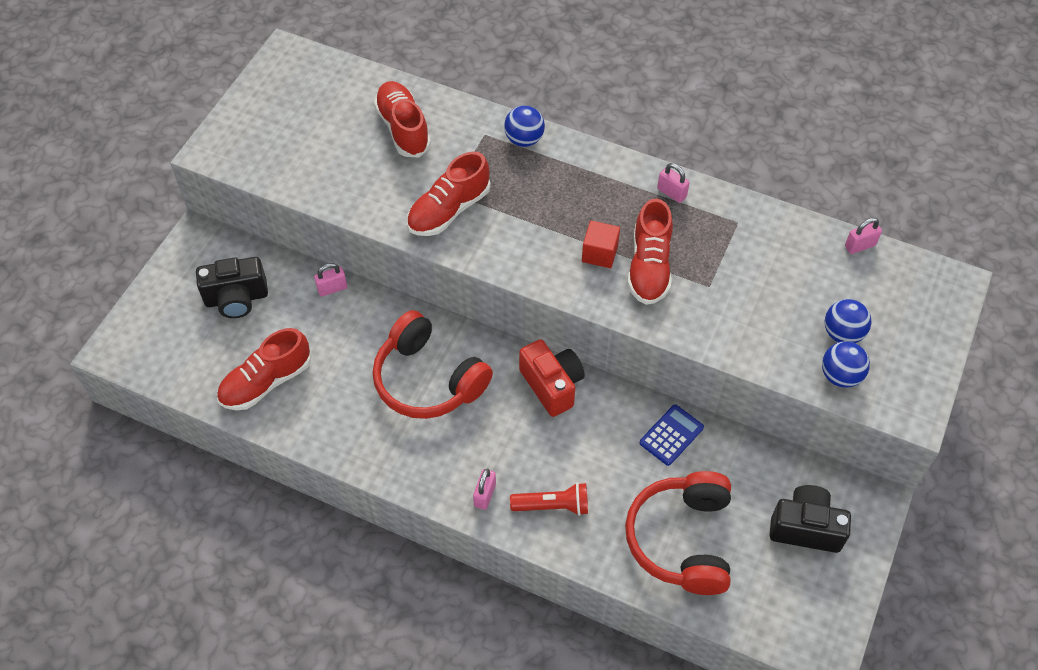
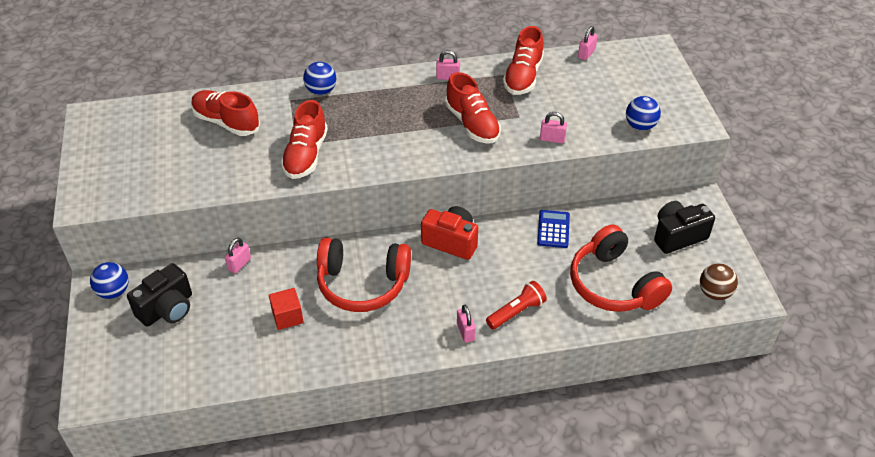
camera: 35 degrees left, 10 degrees down
red shoe [217,328,311,410] -> red shoe moved to [503,26,544,95]
red cube [582,221,620,268] -> red cube moved to [269,288,304,330]
blue ball [825,299,871,343] -> blue ball moved to [90,262,129,299]
none -> pink padlock [540,112,567,143]
none -> brown ball [700,263,738,300]

